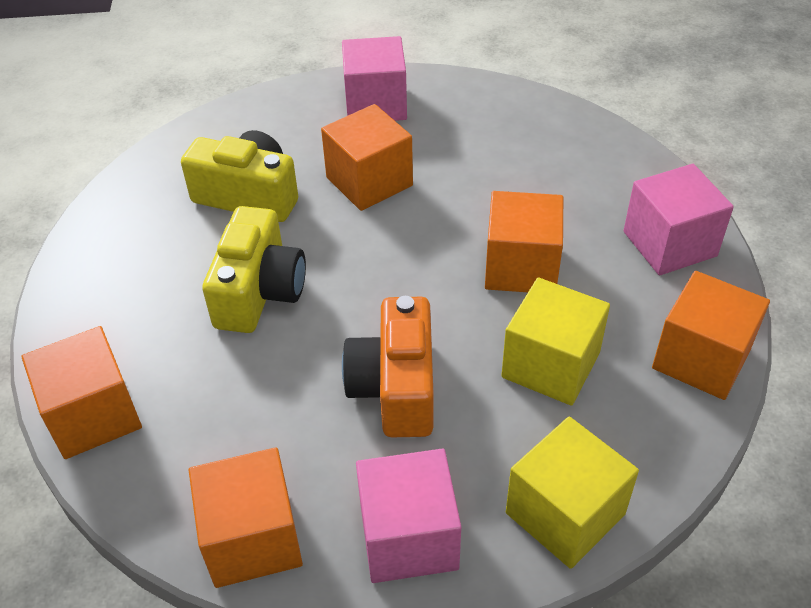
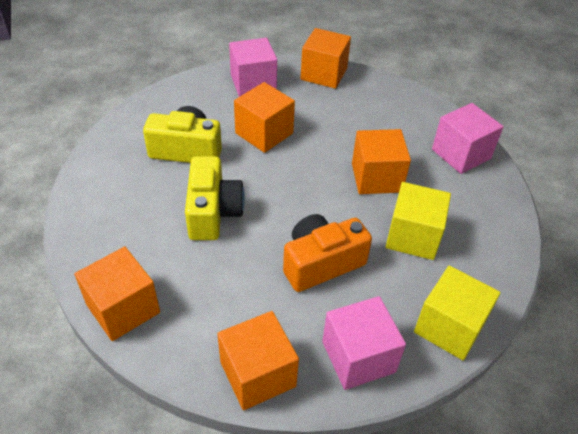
camera: 15 degrees left, 0 degrees up
orange camera [342,296,434,437] -> orange camera turned 75 degrees clockwise [283,214,372,292]
orange cube [652,271,770,400] -> orange cube moved to [300,28,351,89]

